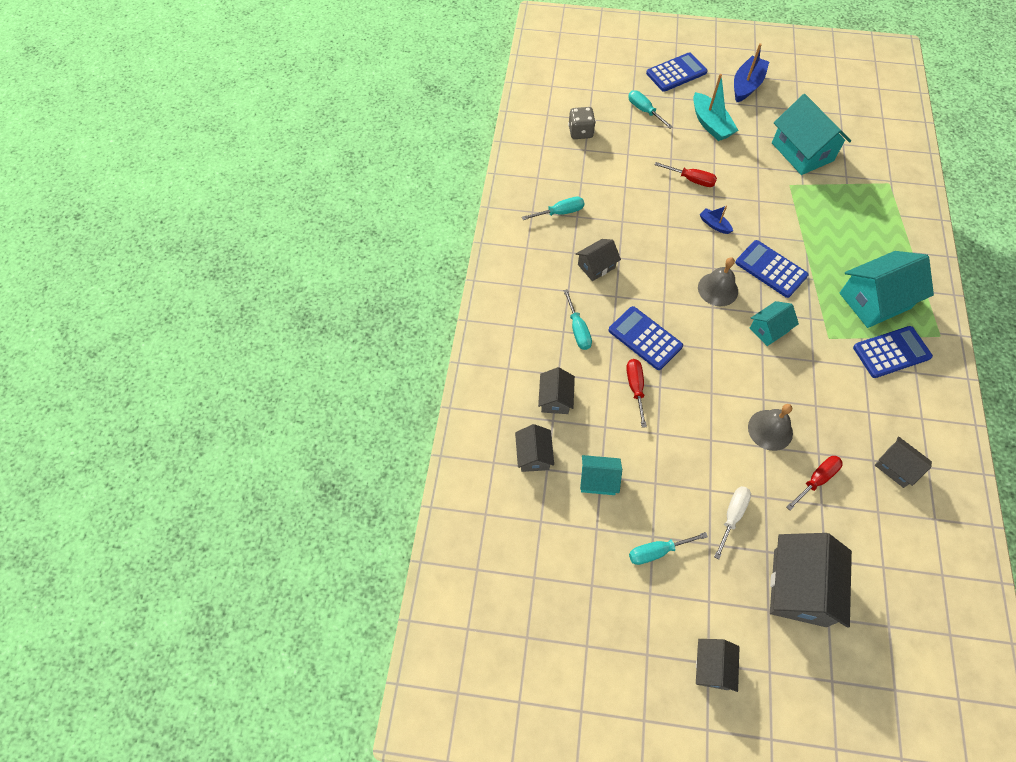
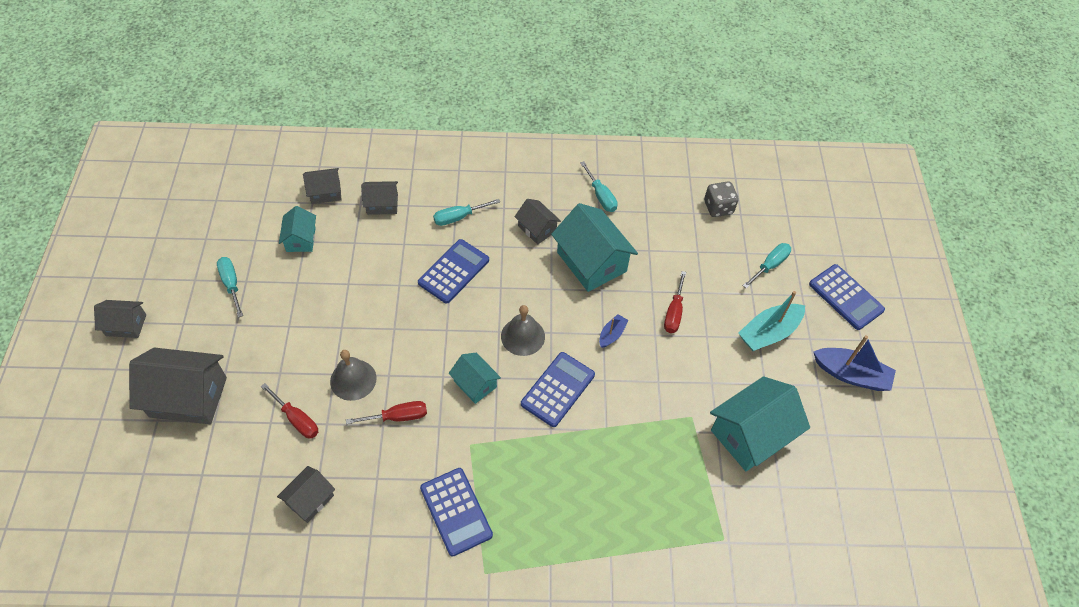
camera: 80 degrees right, 5 degrees down
red screwdriver [626,359,647,428] -> red screwdriver moved to [346,401,427,424]
white screwdriver [714,486,751,559] -> none
turquoise house [840,251,934,328] -> turquoise house moved to [551,203,638,292]

